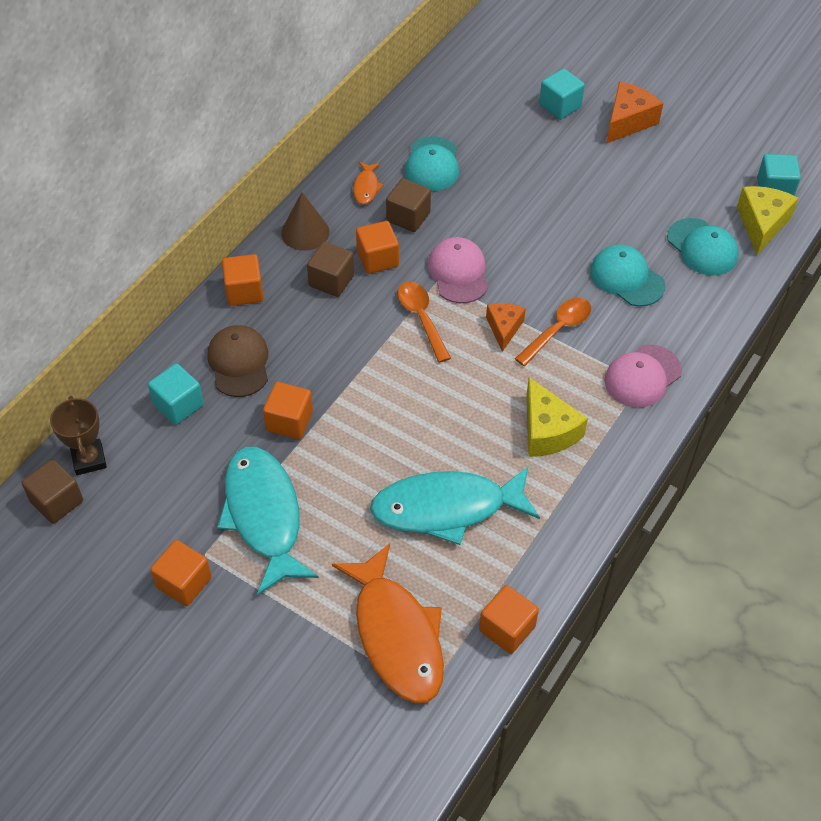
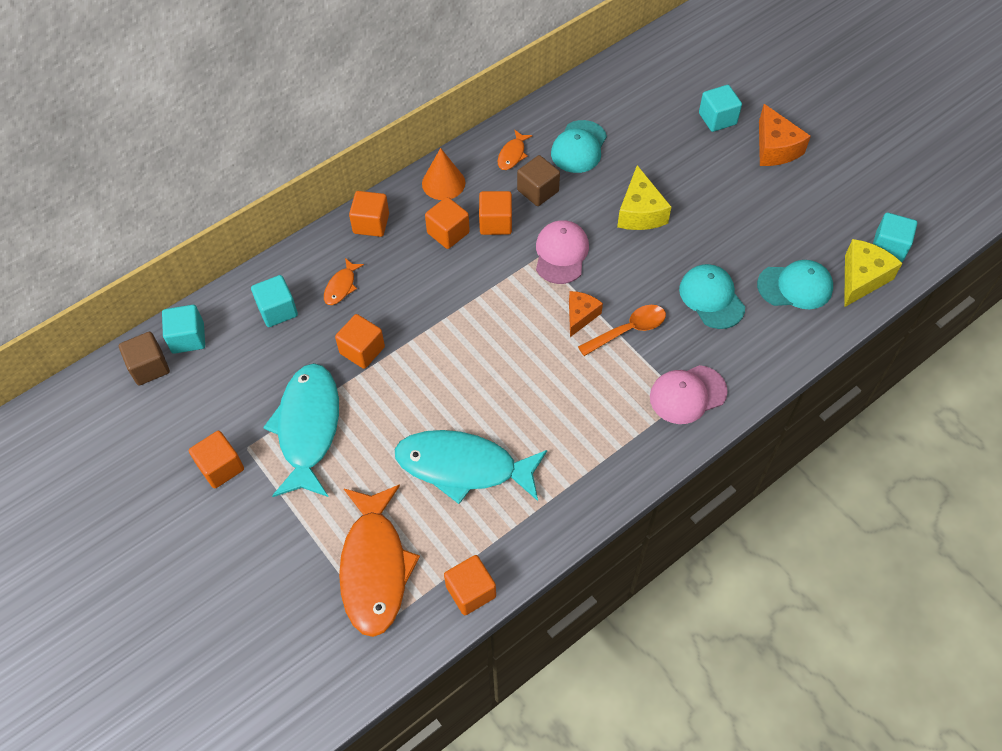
camera: 20 degrees right, 5 degrees up
brown trophy [50,396,107,475] -> turquoise cube [162,305,205,354]
brown cap [207,325,268,397] -> orange fish [324,258,364,305]
brown cone [281,192,329,251] -> orange cone [422,148,465,200]
brown cube [307,241,354,297] -> orange cube [425,197,470,249]
orange spoon [398,281,451,363] -> none
yellow cheese [526,377,588,457] -> yellow cheese moved to [617,165,671,230]
orange cheese [606,82,663,144] -> orange cheese turned 105 degrees clockwise [759,104,811,166]
turquoise cap [667,218,739,276] -> turquoise cap turned 75 degrees counterclockwise [757,260,833,309]

